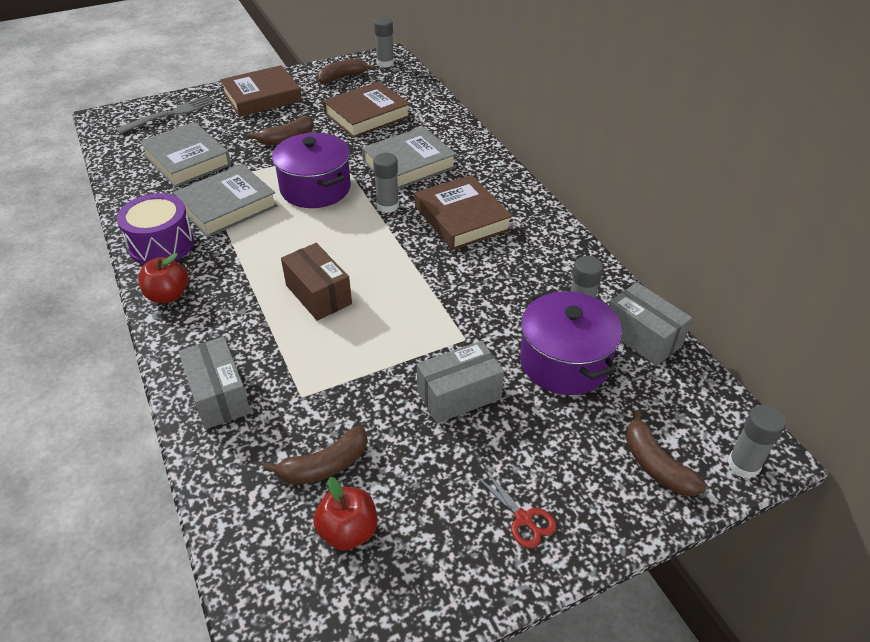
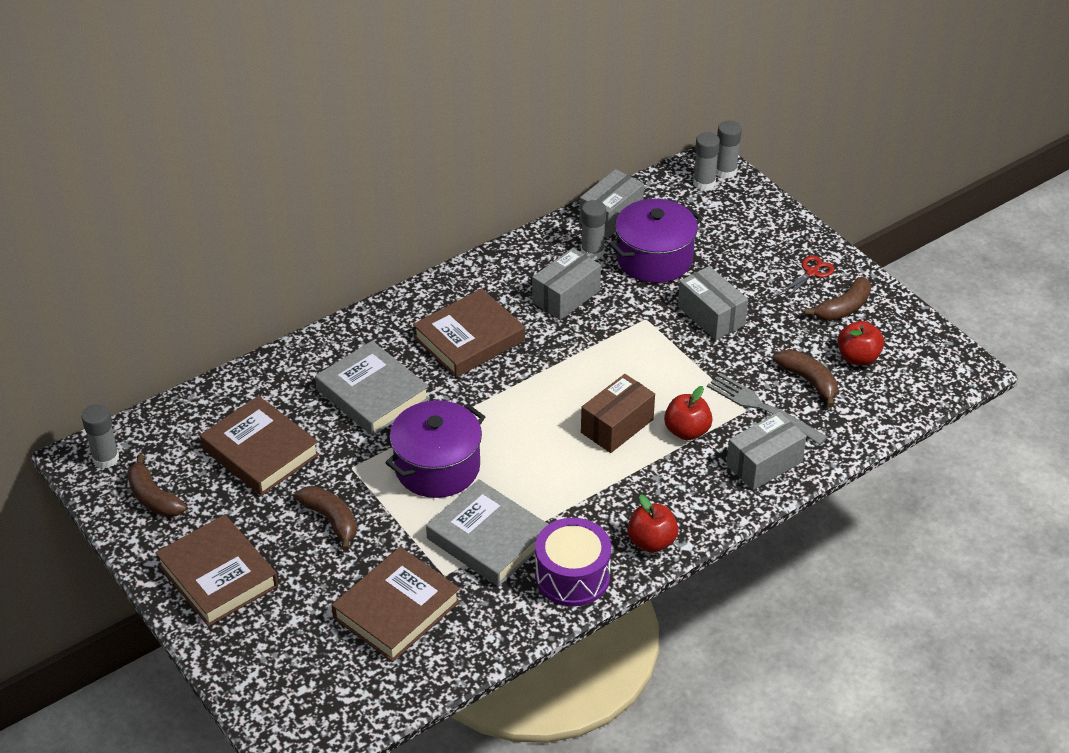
camera: 100 degrees left, 0 degrees up
grey fork [116,96,215,134] -> grey fork moved to [707,373,828,445]
grey book [139,122,231,187] -> brown book [332,547,460,662]
grey glue stick [373,153,399,213] -> grey glue stick moved to [693,132,720,191]
brown banana [626,410,707,496] -> brown banana moved to [804,277,871,321]
none -> grey box [532,248,601,320]
none -> red apple [664,386,713,440]

